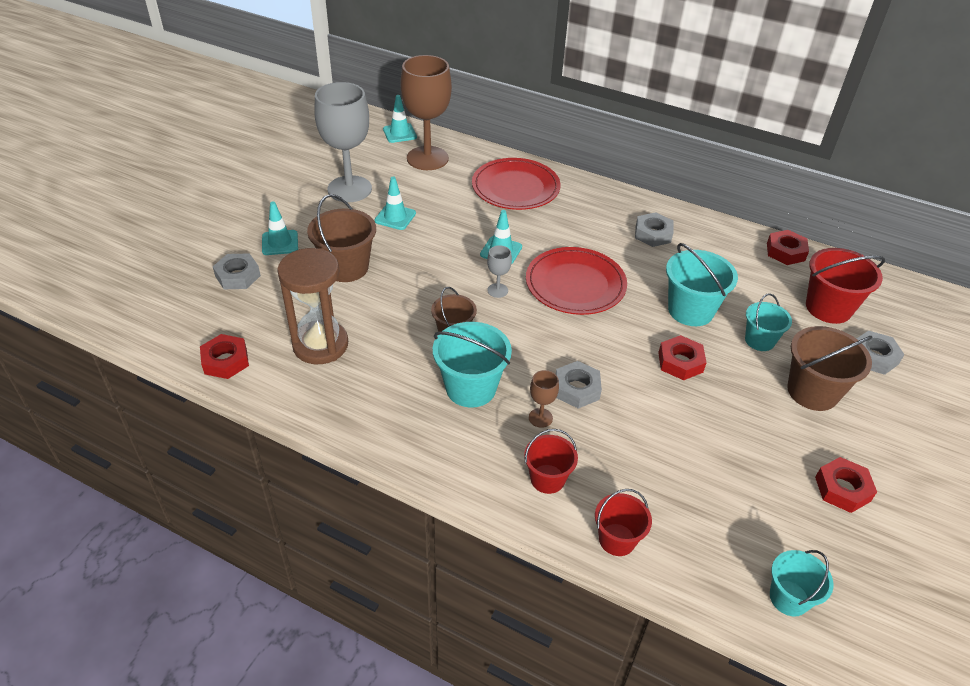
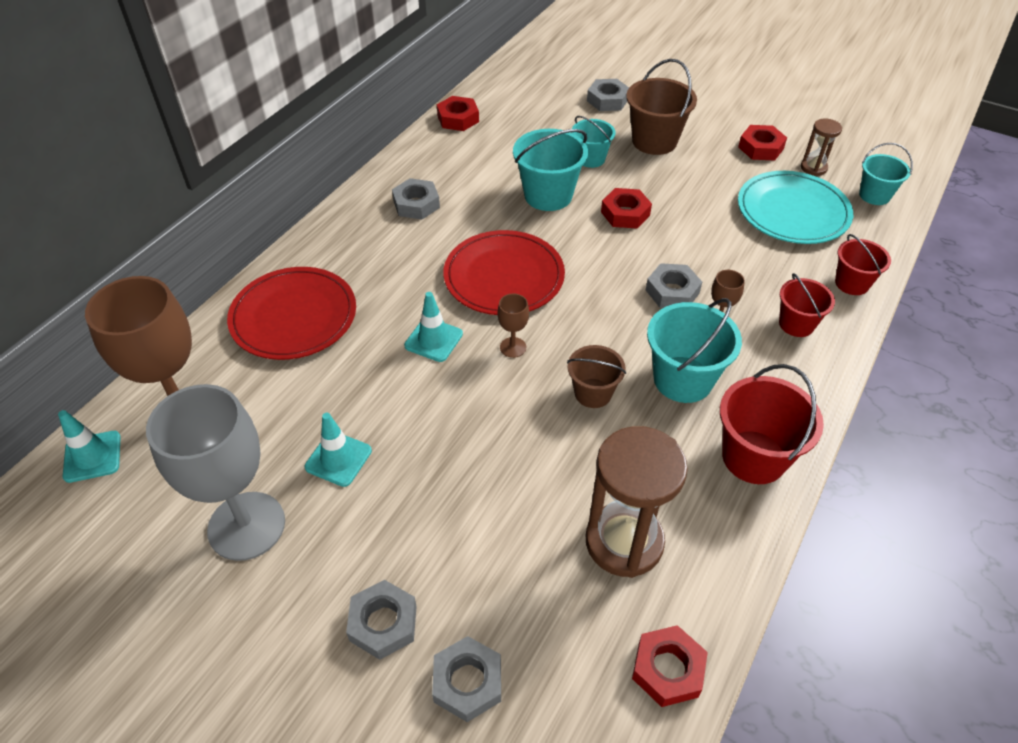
camera: 85 degrees left, 5 degrees up
turquoise traffic cone [262,201,298,255] -> grey nut [346,580,417,660]
brown bucket [307,194,376,282] -> none
grey goblet [487,245,512,298] -> brown goblet [498,293,529,358]
red bucket [806,248,885,324] -> red bucket moved to [720,364,824,484]
none -> turquoise plate [738,171,853,244]
none -> brown hourglass [801,118,842,176]

